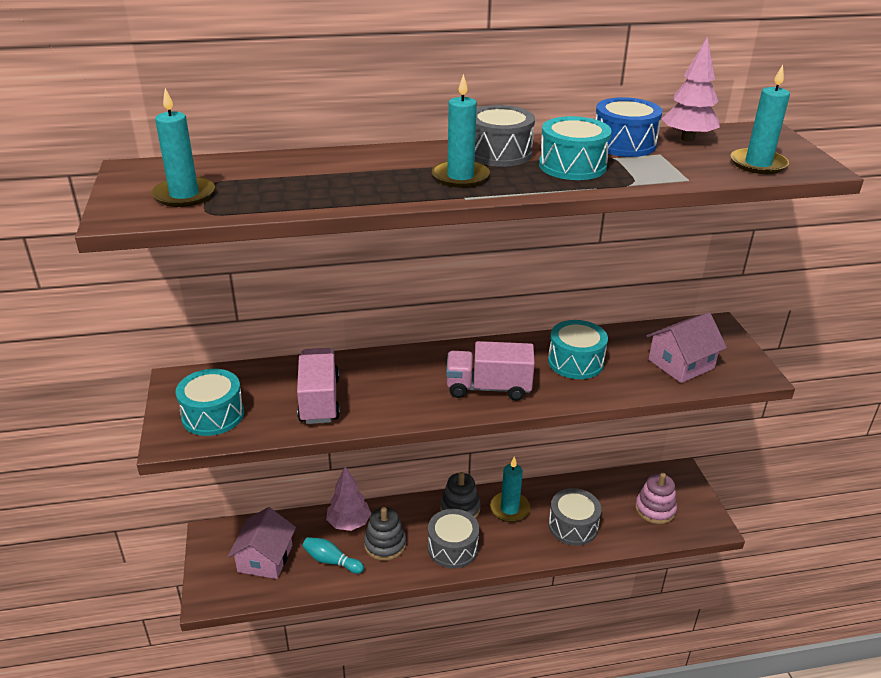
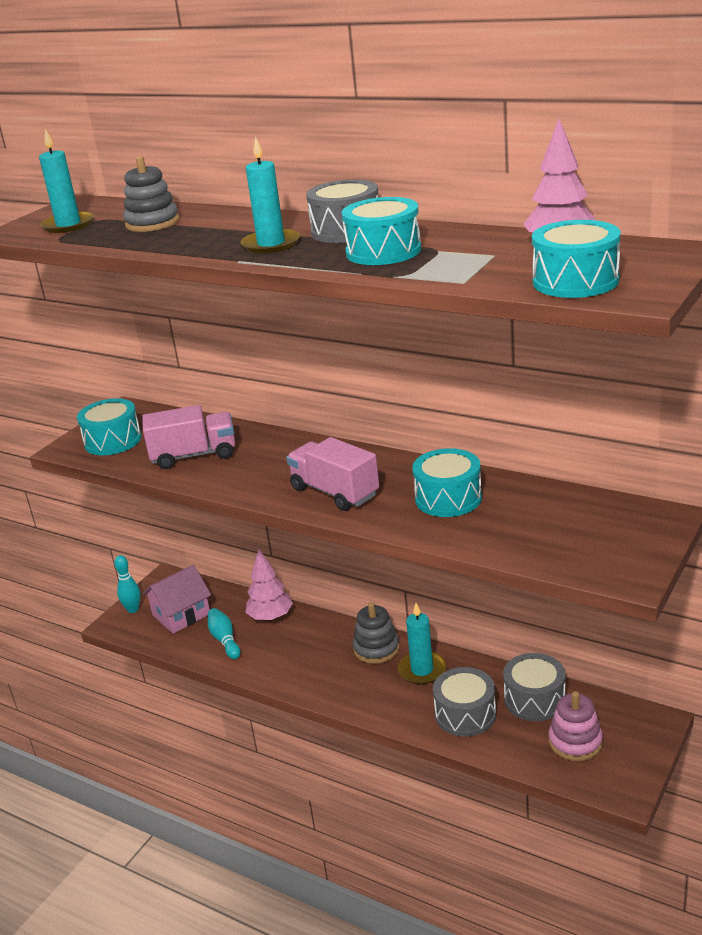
camera: 45 degrees right, 5 degrees down
pink truck [297,348,340,424] -> pink truck turned 45 degrees clockwise [142,405,235,469]
grey stacking toy [364,507,406,561] -> grey stacking toy moved to [123,156,180,232]
grey drum [428,509,479,568] -> grey drum moved to [503,653,565,721]
blue drum [595,97,663,157] -> none
pink house [647,313,727,383] -> none
turquoise candle [731,65,790,174] -> turquoise drum [532,220,620,298]
none -> turquoise bowling pin [114,555,140,613]

